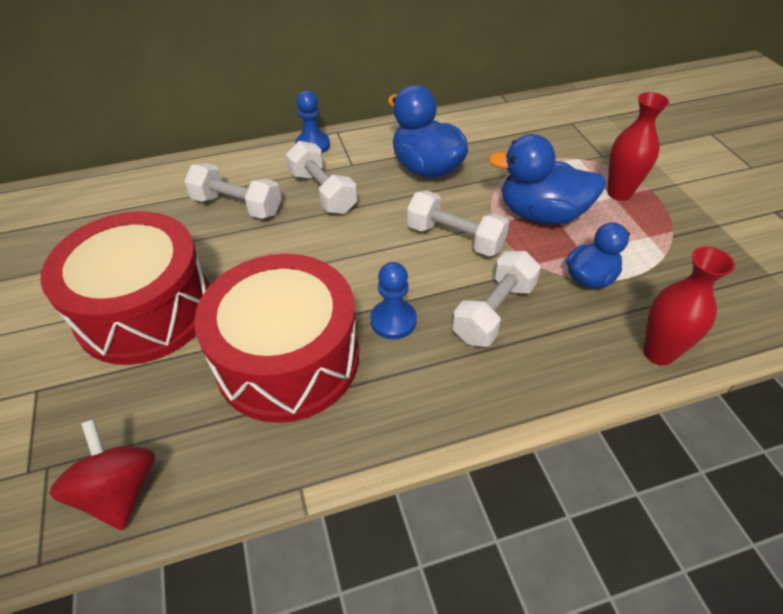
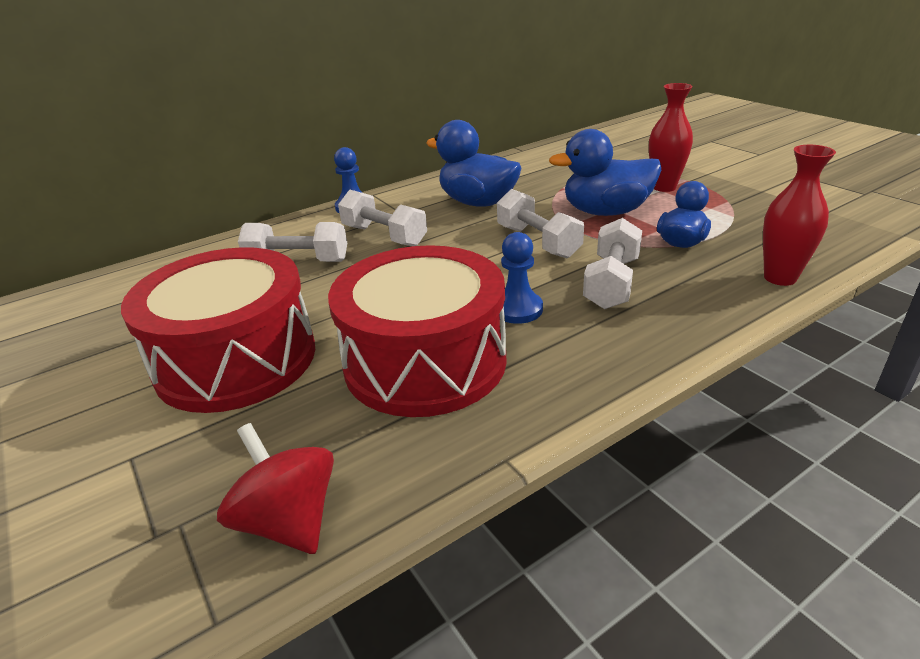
camera: 15 degrees left, 15 degrees down
white dumbbell [407,190,509,256] -> white dumbbell turned 45 degrees clockwise [497,189,584,258]

